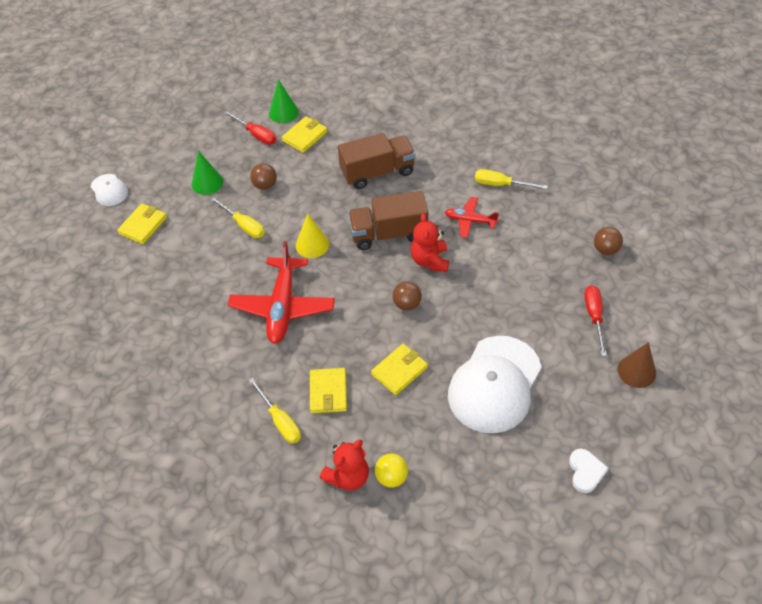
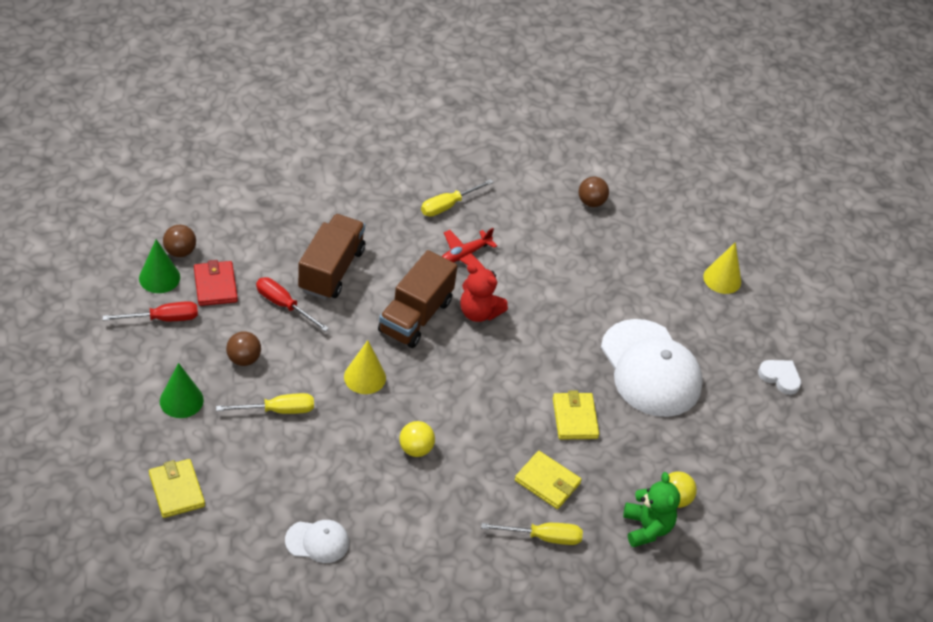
camera: 60 degrees left, 5 degrees down
white cap [91,174,128,206] -> white cap moved to [285,520,349,563]
red plane [228,241,335,344] -> yellow ball [399,421,435,457]
yellow wallet [282,116,328,153] -> red wallet [194,260,238,306]
red teddy bear [320,440,369,491] -> green teddy bear [623,472,680,547]
brown ball [392,281,422,311] -> brown ball moved to [163,225,196,257]
red screwdriver [584,285,607,356] -> red screwdriver moved to [256,277,329,332]
brown cone [618,342,656,388] -> yellow cone [703,242,741,294]

